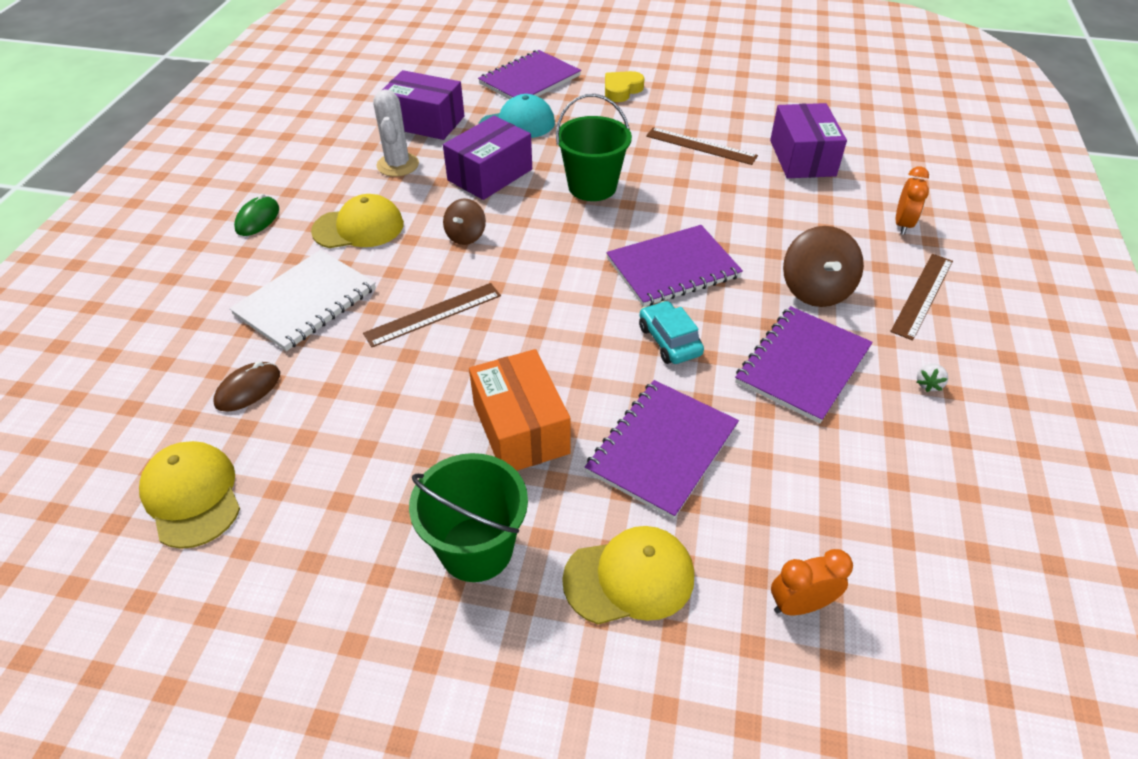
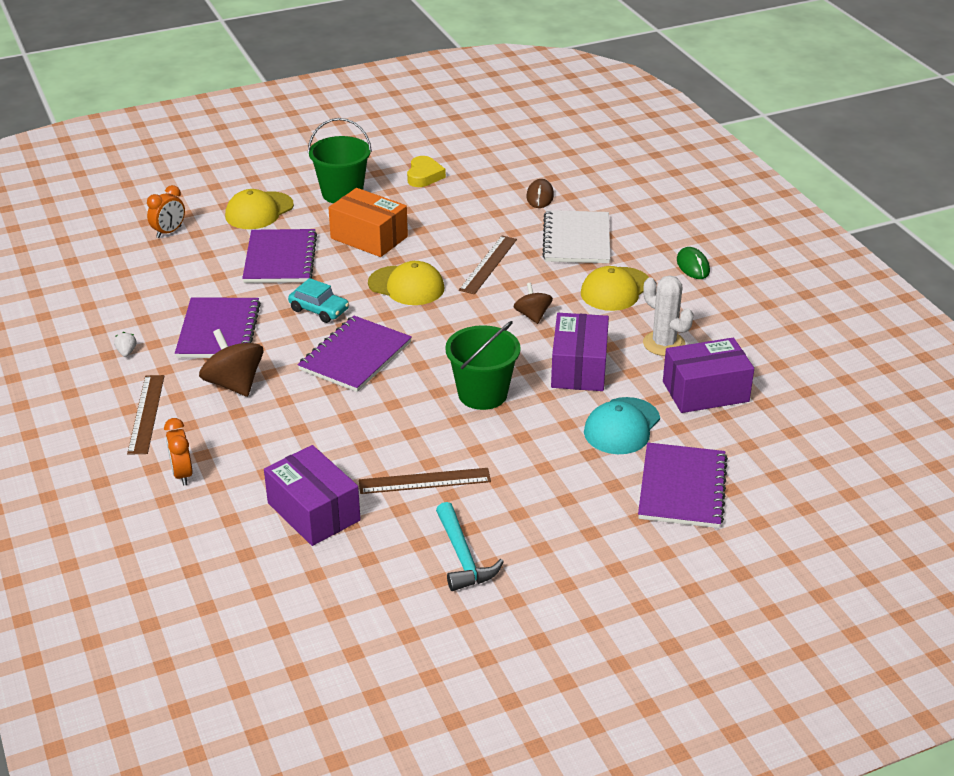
camera: 145 degrees right, 10 degrees down
yellow cap [139,441,240,549] -> yellow cap moved to [368,261,445,305]
yellow heart [605,71,645,102] -> yellow heart moved to [407,156,446,187]
none -> turquoise hammer [436,502,504,591]

